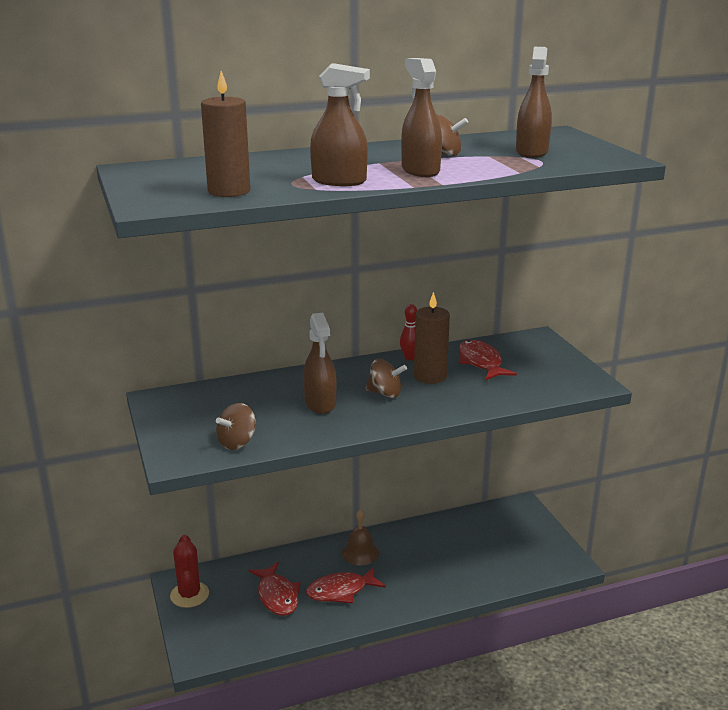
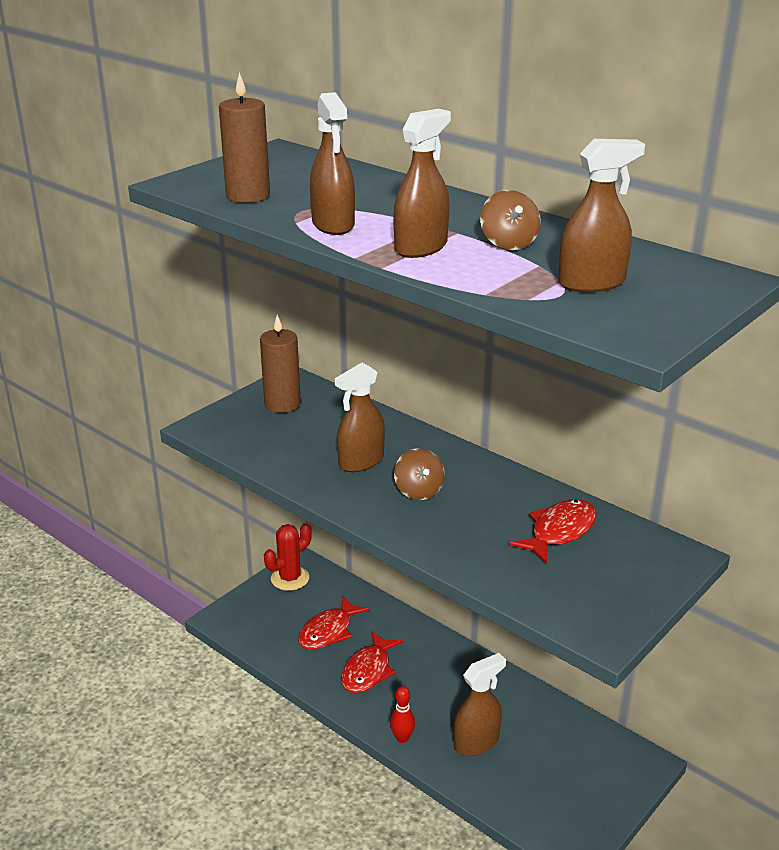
camera: 60 degrees right, 5 degrees up
brown spinning top [216,403,256,450] -> none
red fish [306,566,386,603] -> red fish turned 105 degrees counterclockwise [341,631,403,693]
brown bell [342,509,379,565] -> none
red bowling pin [400,304,417,360] -> red bowling pin moved to [390,686,415,743]
brown candle [414,292,450,384] -> brown candle moved to [260,315,301,413]
none -> brown spray bottle [454,653,506,756]

